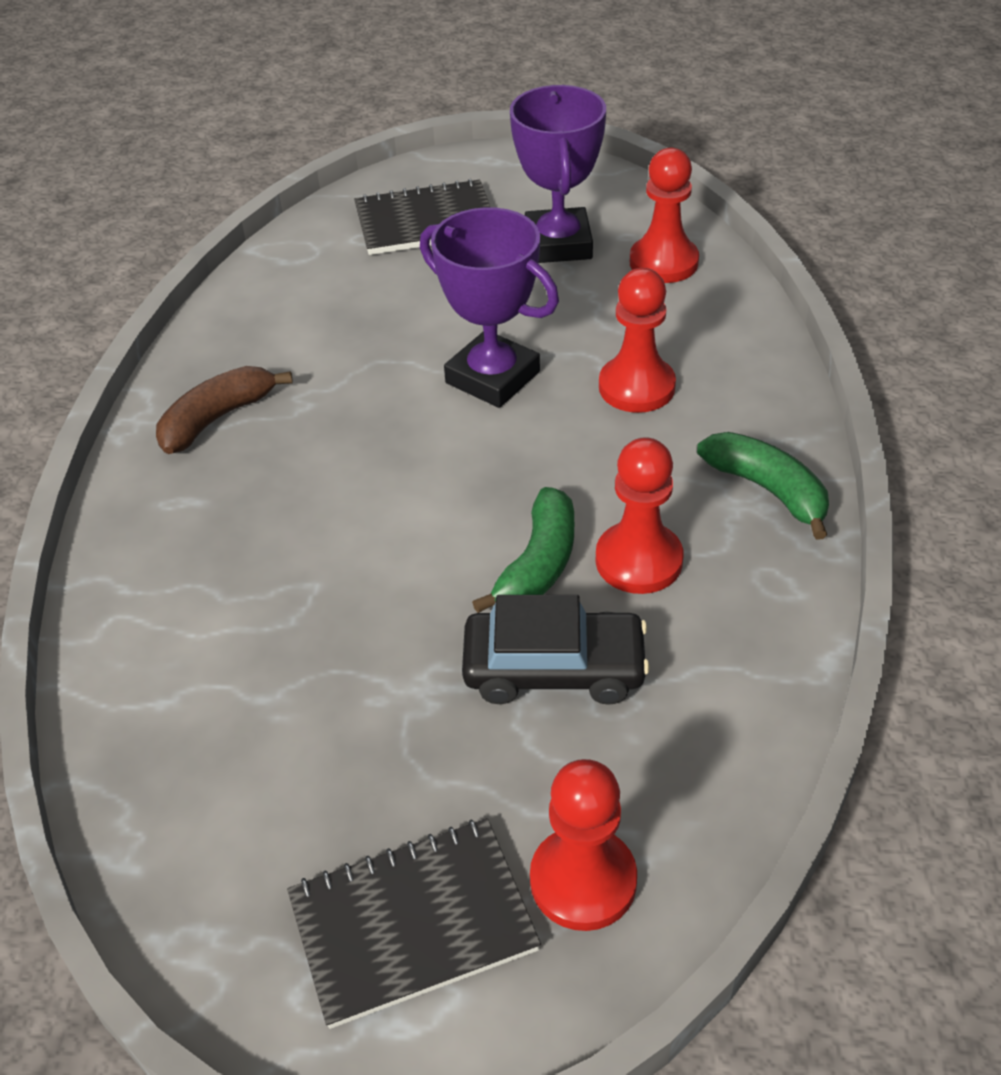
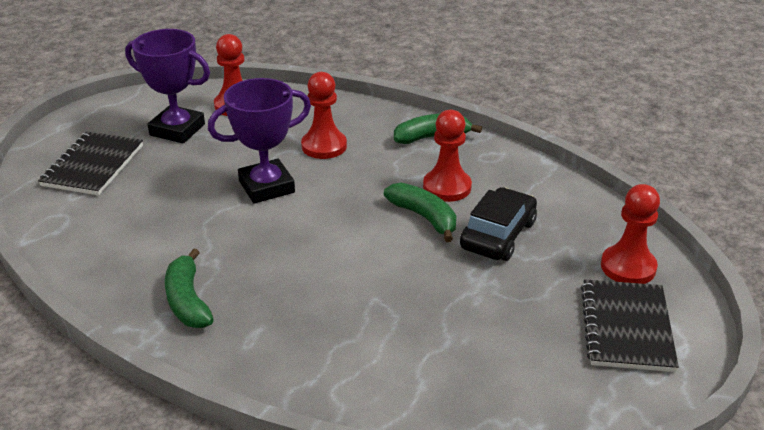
camera: 65 degrees left, 10 degrees down
brown banana [156,366,293,454] -> green banana [165,248,214,328]

